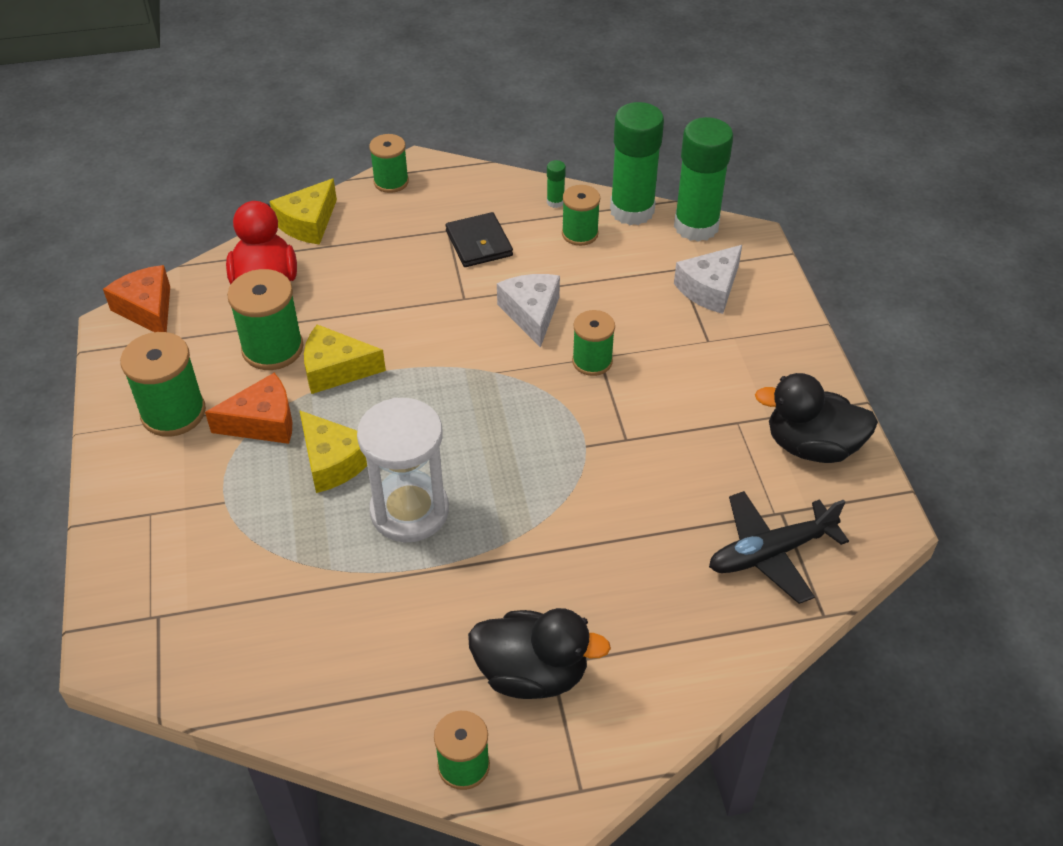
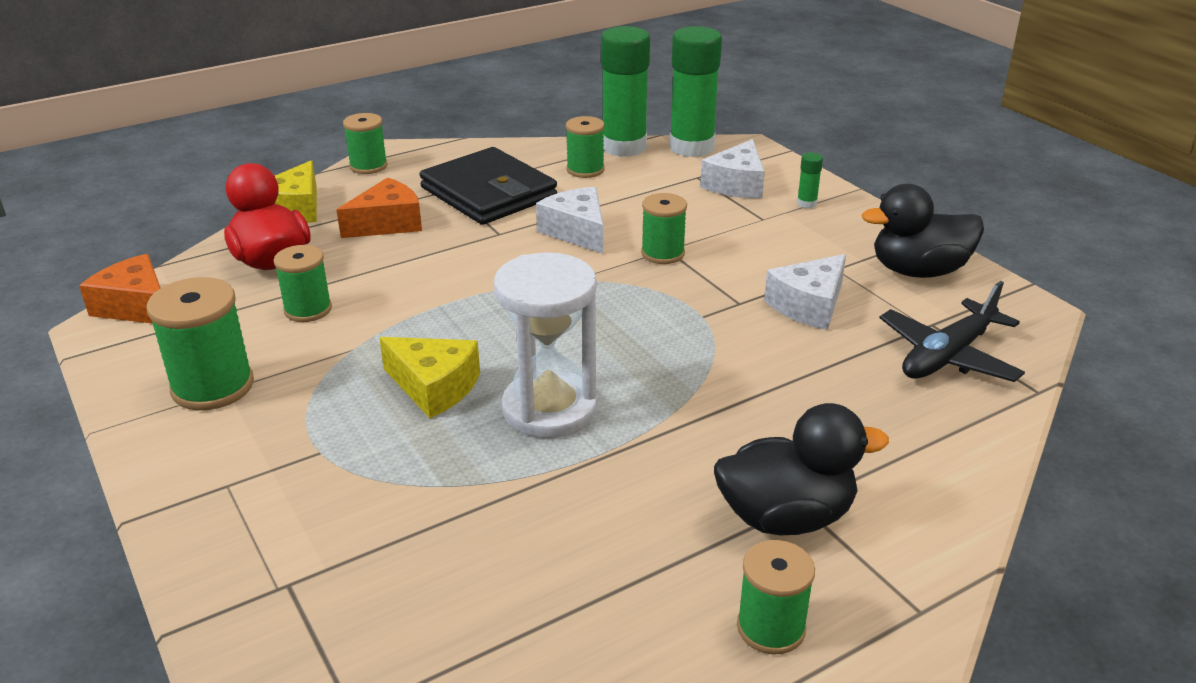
camera: 20 degrees left, 15 degrees down
orange cheese [205,373,292,444] -> orange cheese moved to [337,177,422,238]
green spool [227,269,303,370] -> green spool [274,245,332,322], size x0.65
yellow cheese [304,324,386,394] -> none
black wallet [445,212,513,267] -> black wallet [420,147,557,225], size x1.69
green glue stick [547,160,566,208] -> green glue stick moved to [797,152,823,208]
none -> white cheese [764,254,846,330]

